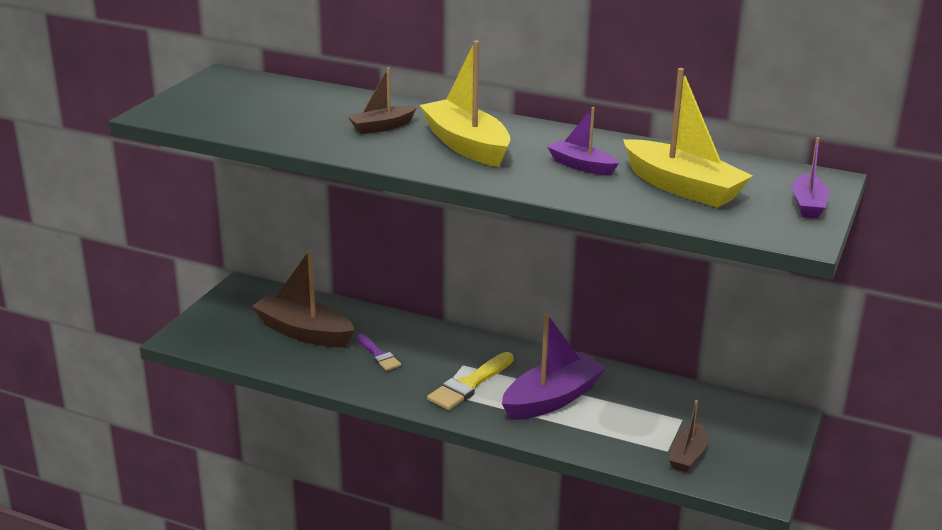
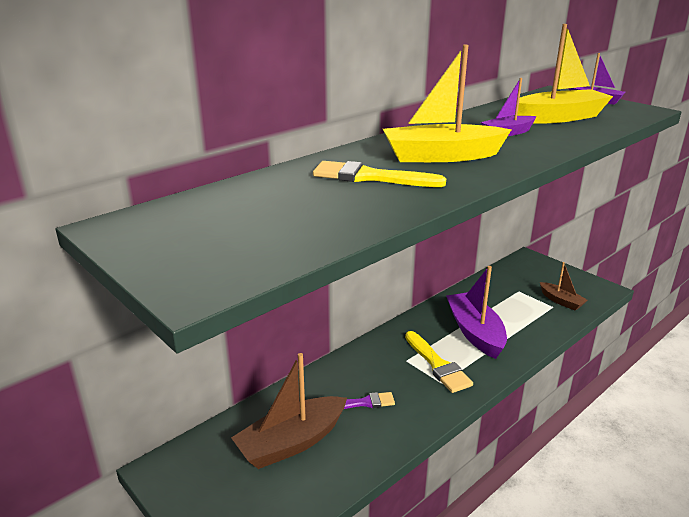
camera: 65 degrees left, 0 degrees up
brown boat [347,67,417,134] -> yellow brush [313,161,446,187]

